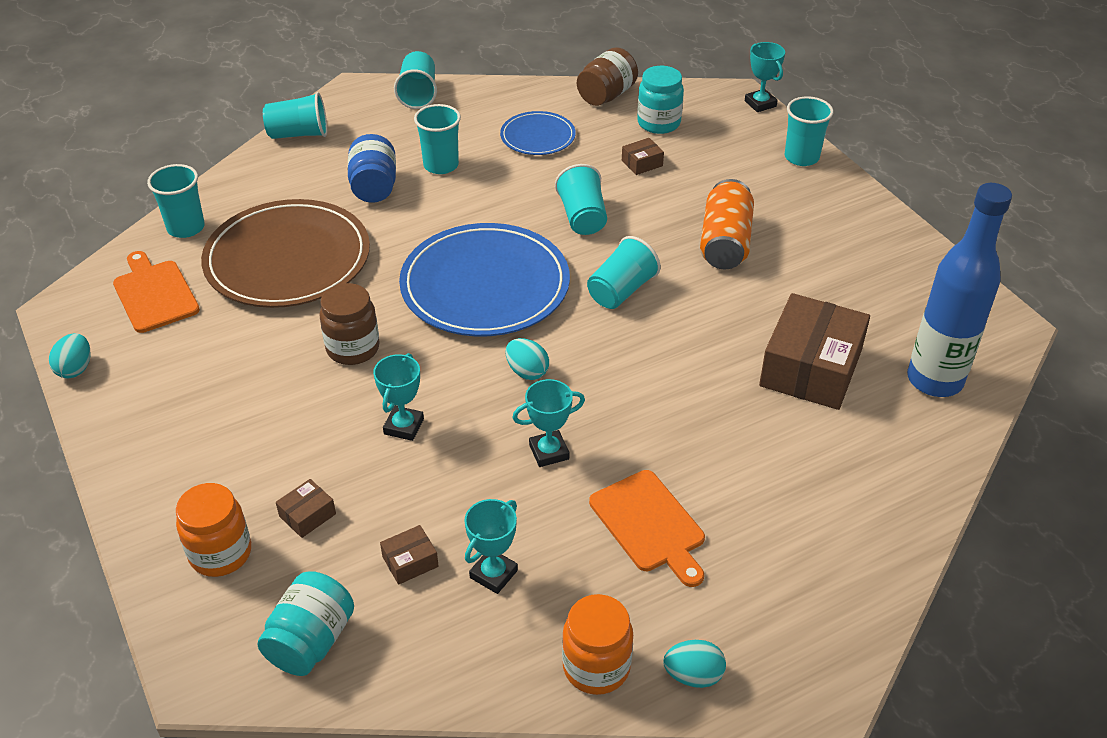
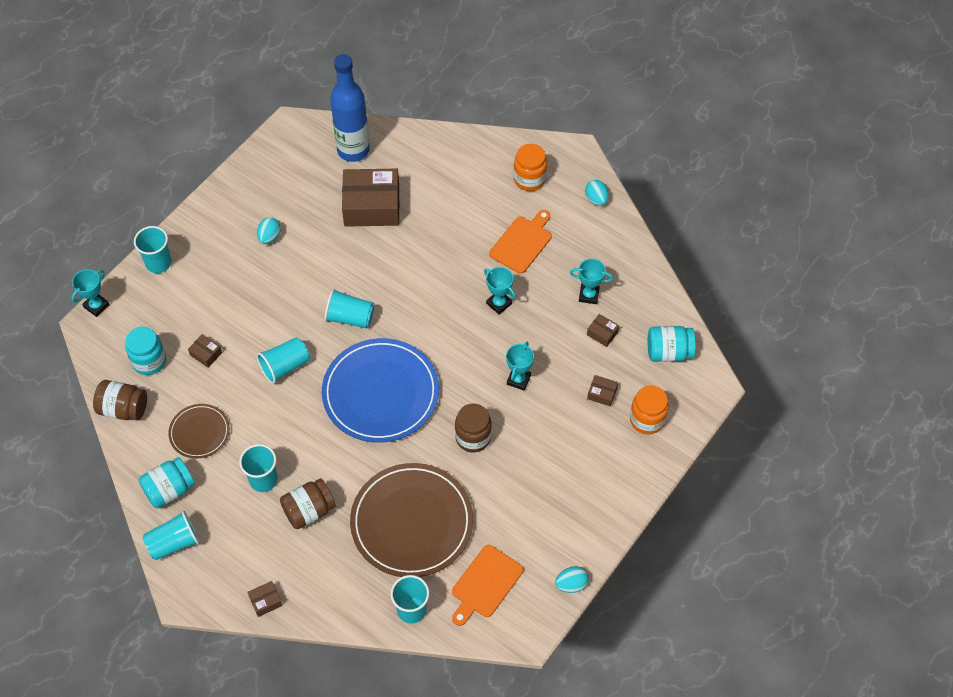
camera: 115 degrees left, 15 degrees up
turquoise cup [263,92,327,139] -> brown box [247,581,283,617]
blue jar [348,134,396,203] -> brown jar [280,479,336,529]
turquoise trophy [373,353,424,441] -> turquoise trophy turned 60 degrees counterclockwise [506,342,534,390]
blue plate [500,111,576,155] -> brown plate [168,404,230,459]
turquoise egg [506,338,549,380] -> turquoise egg moved to [257,217,281,244]
orange jar [562,594,633,695] -> orange jar moved to [514,144,547,191]
orange can [700,179,754,270] -> none
none -> turquoise jar [138,457,195,508]

